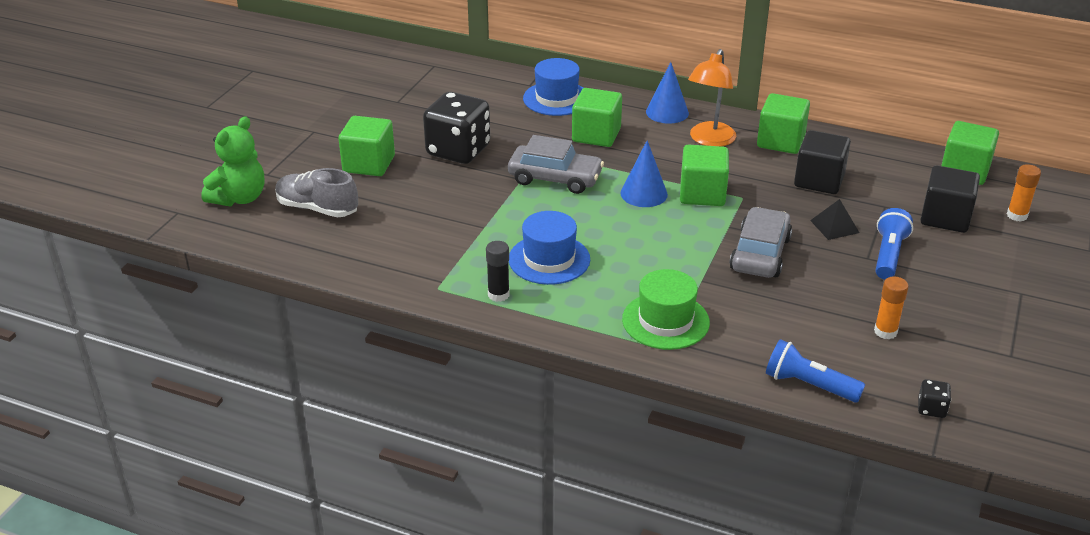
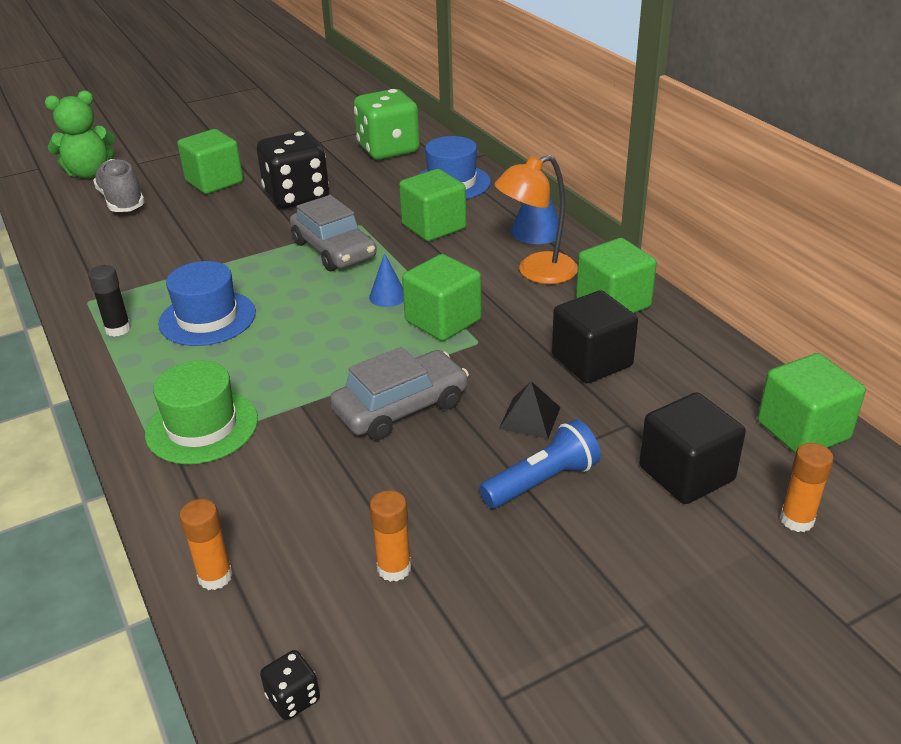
camera: 40 degrees right, 0 degrees up
blue cone [620,140,668,207] -> blue cone [369,253,404,307], size x0.65
blue flashlight [766,339,865,402] -> orange glue stick [179,499,233,590]
none -> green dice [354,89,420,159]

